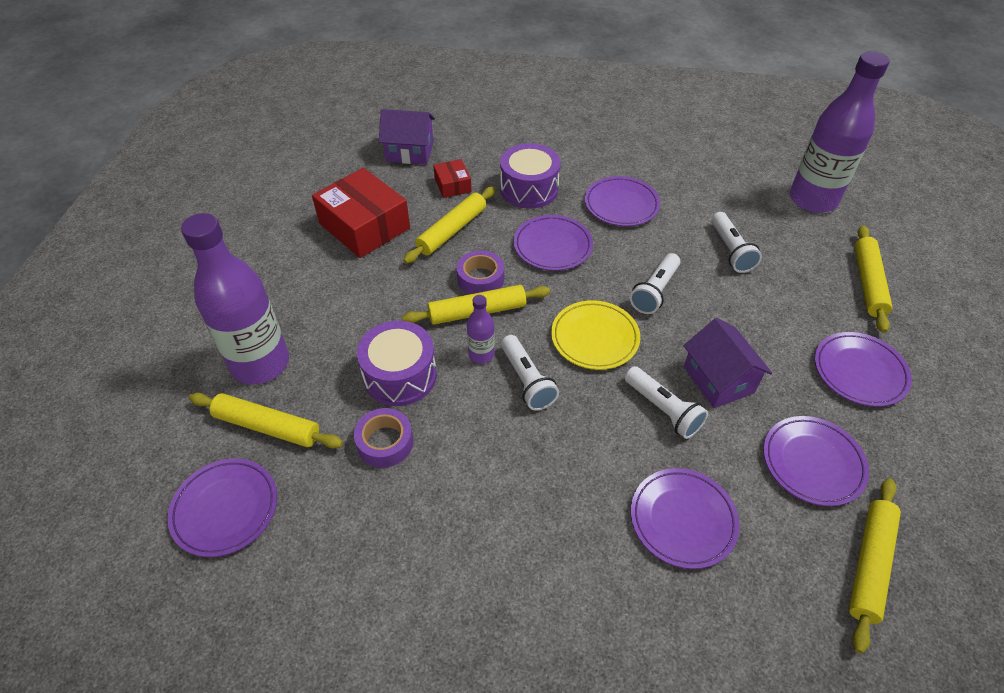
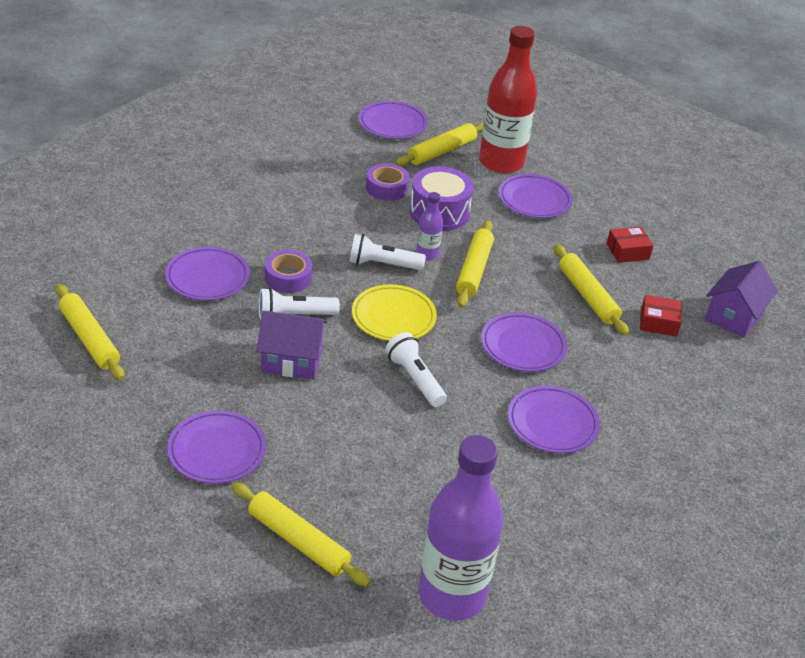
camera: 115 degrees right, 10 degrees down
purple bottle [181,213,289,384] -> red bottle [479,26,537,174]
red box [312,168,410,258] -> red box [607,227,654,263], size x0.50
purple tape [457,250,504,294] -> purple tape moved to [265,250,313,293]
purple drum [500,143,561,209] -> none
white flashlight [711,212,762,273] -> none
purple plate [763,416,869,506] -> purple plate moved to [499,174,573,218]

